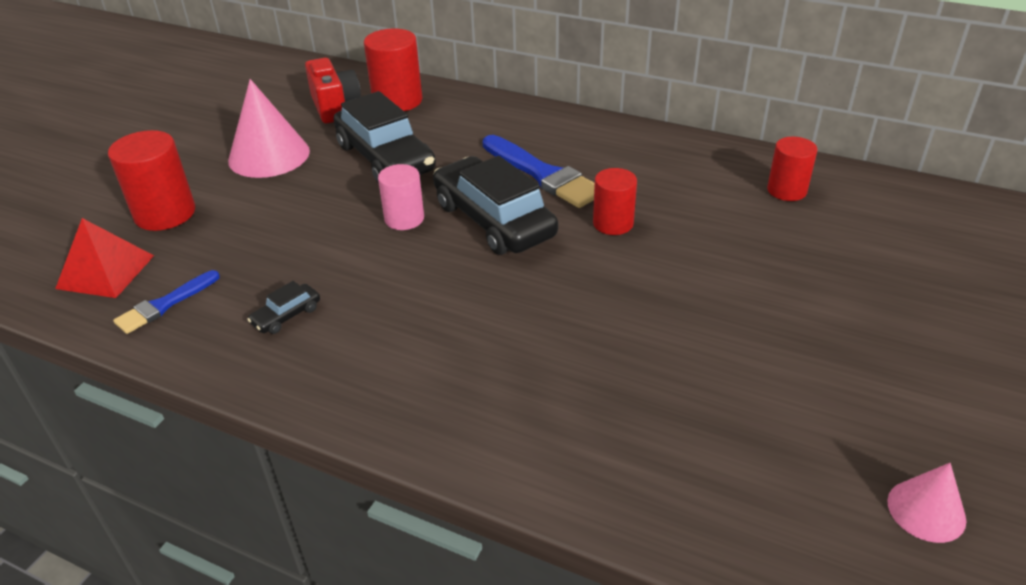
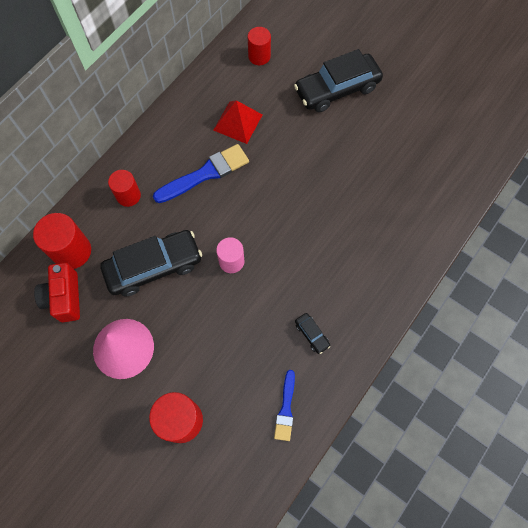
camera: 80 degrees left, 30 degrees up
red pyramid [55,218,154,298] -> red pyramid moved to [213,100,262,144]
blue brush [113,270,220,334] -> blue brush turned 45 degrees clockwise [274,370,295,441]
red camera [305,58,361,123] -> red camera turned 90 degrees counterclockwise [34,263,80,322]
black car [433,156,558,255] -> black car moved to [294,49,383,112]
red cylinder [593,168,637,235] -> red cylinder moved to [108,170,141,207]
pink cone [887,463,966,543] -> none

